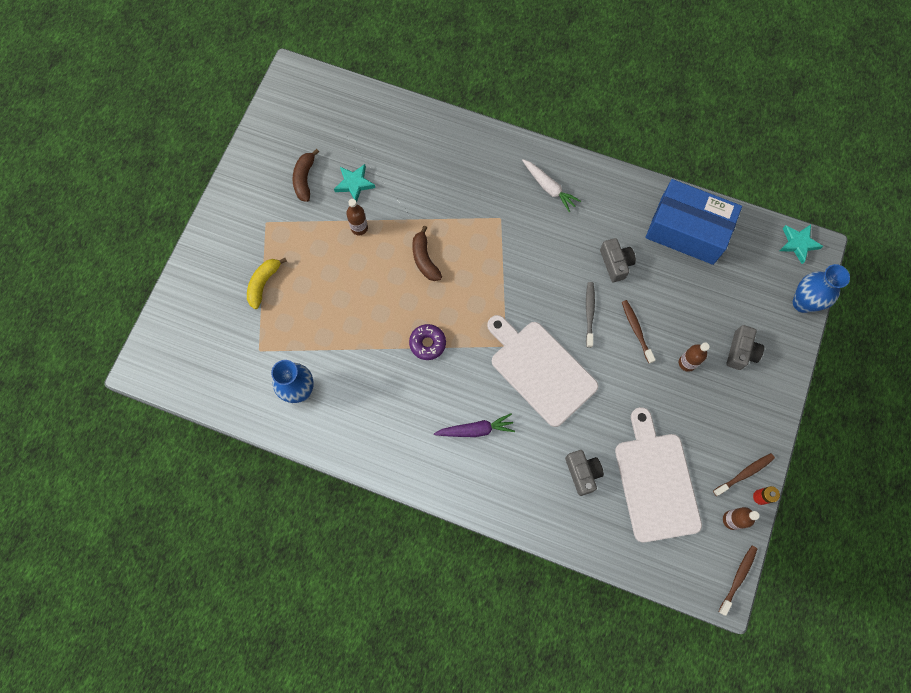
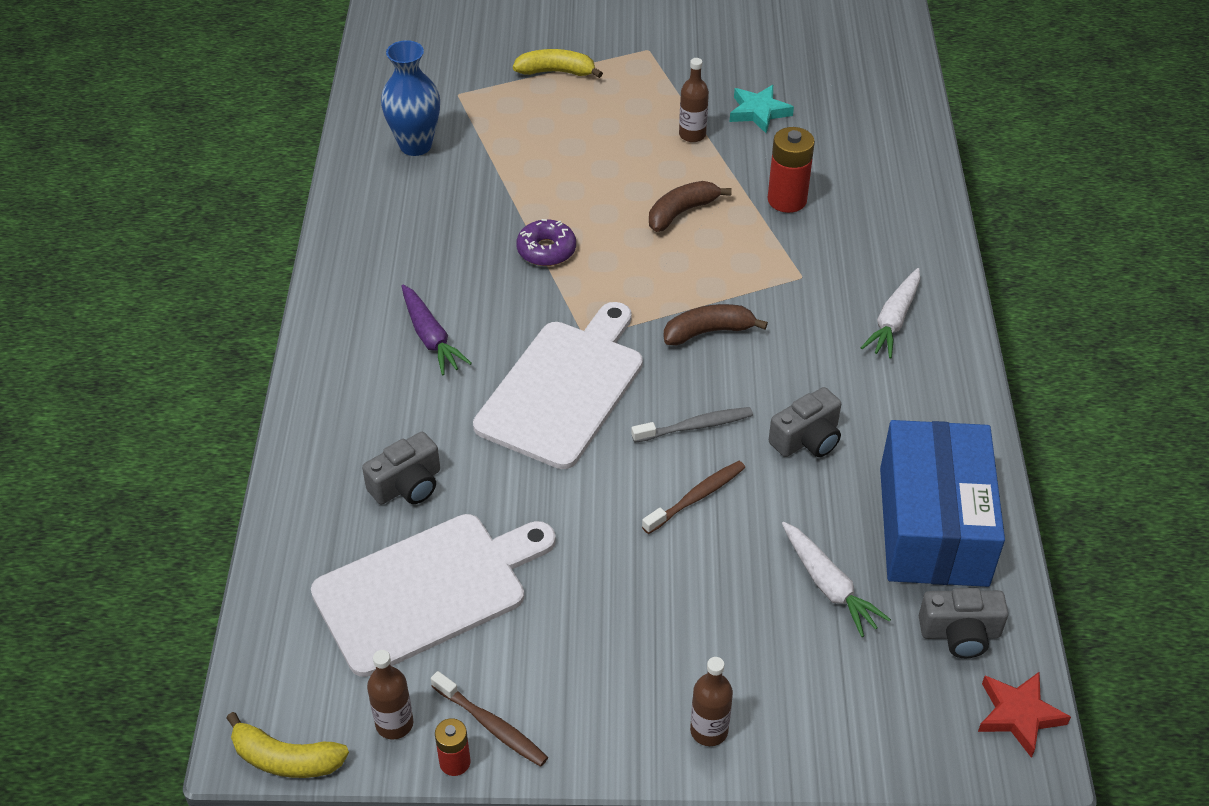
camera: 70 degrees right, 25 degrees down
brown banana [293,149,319,202] -> brown banana moved to [664,304,768,345]
brown bottle [679,343,710,372] -> brown bottle moved to [690,657,733,746]
brown toothbrush [718,546,757,616] -> yellow banana [227,712,349,778]
grey camera [726,325,764,370] -> grey camera moved to [919,588,1008,658]
turquoise star [779,224,823,264] -> red star [978,672,1071,758]
blue vase [793,264,850,313] -> none
none -> red battery [768,127,815,213]
none -> white carrot [782,522,891,637]

